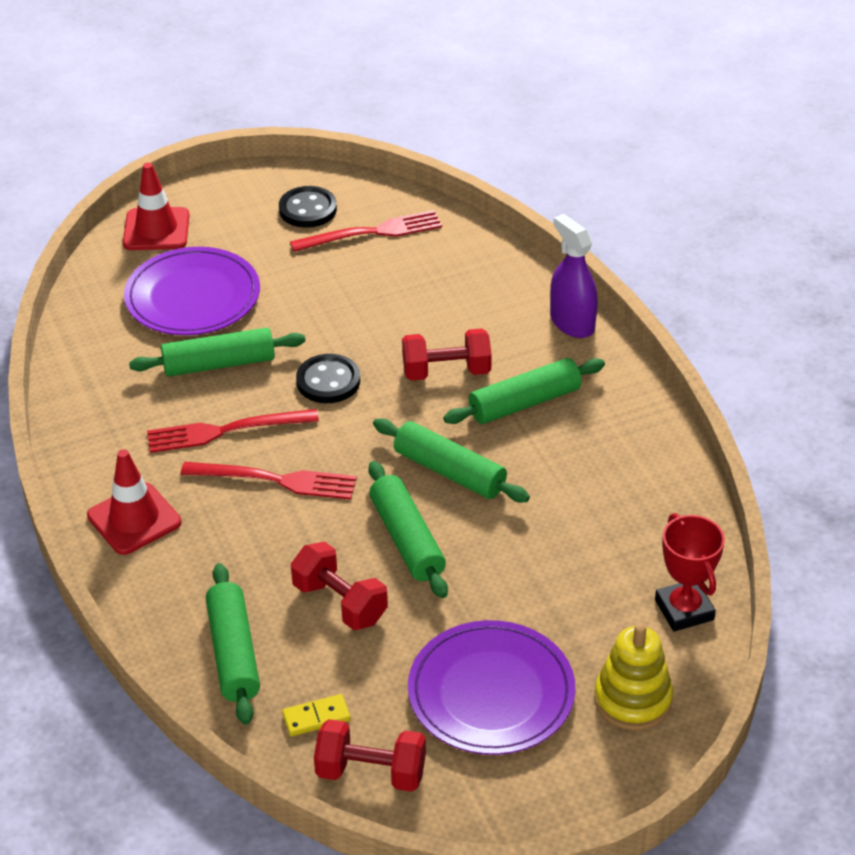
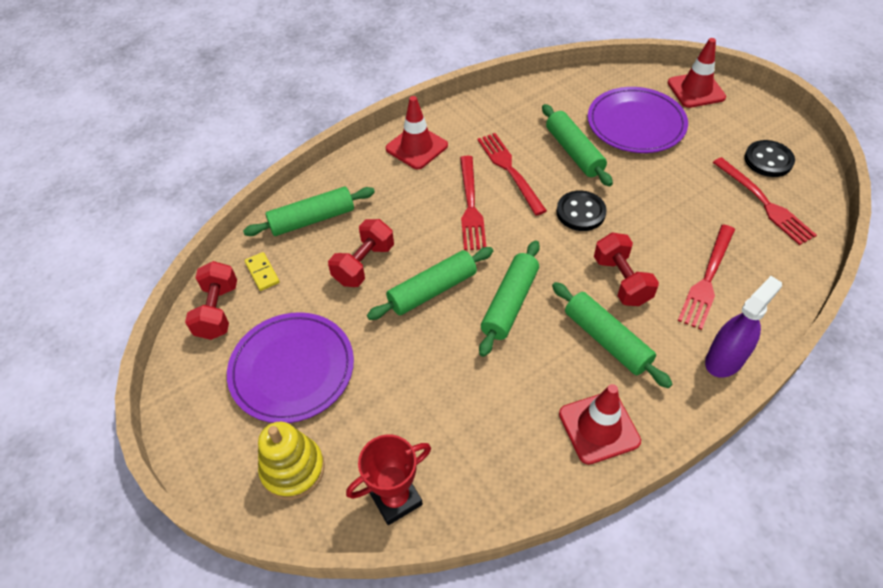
camera: 80 degrees right, 10 degrees up
none -> red traffic cone [559,384,641,465]
none -> red fork [678,224,735,330]

